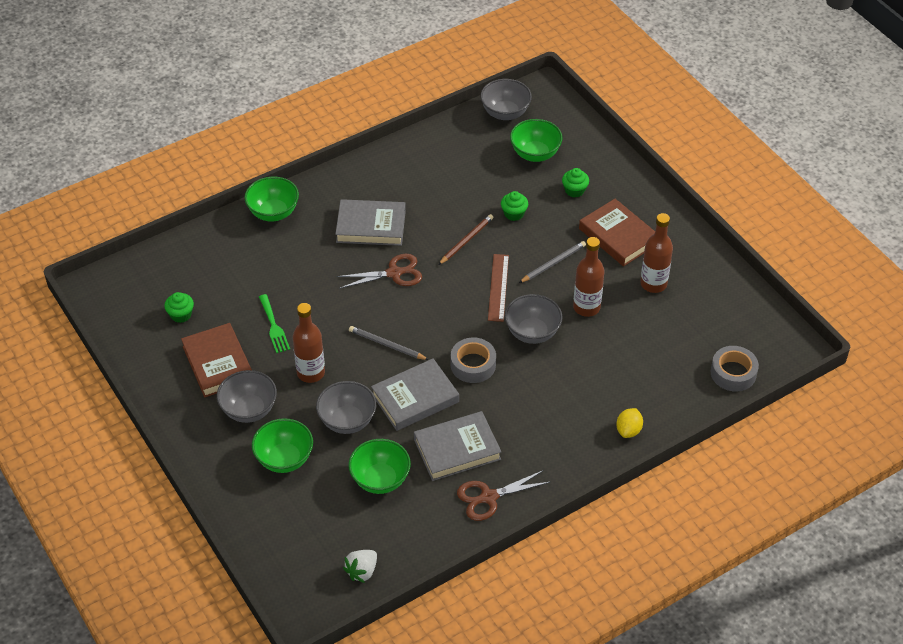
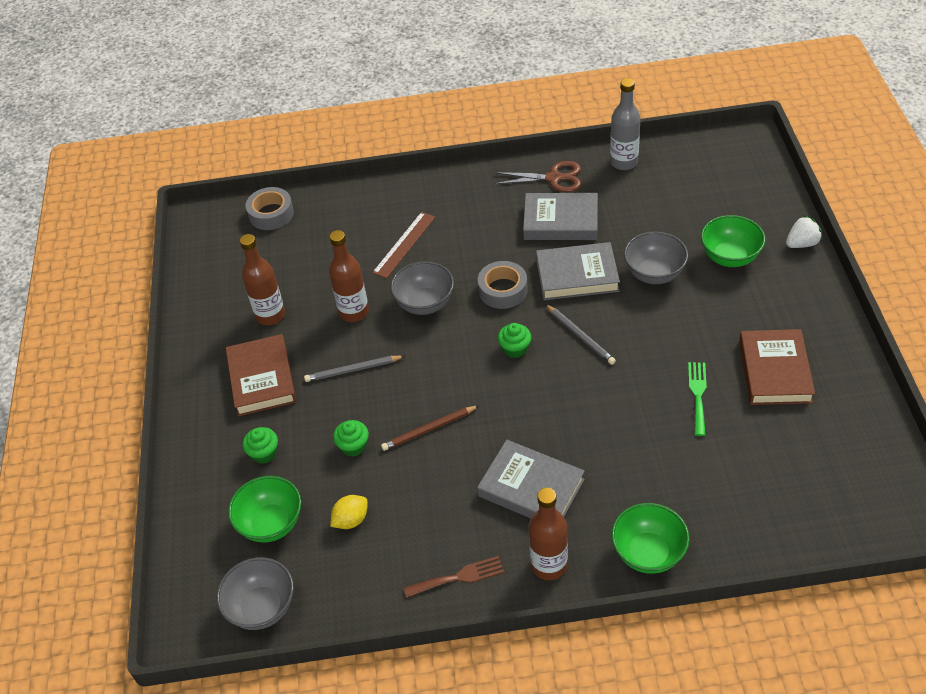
camera: 150 degrees left, 0 degrees up
green cupcake [164,292,194,323] -> green cupcake moved to [498,323,531,358]
grey bowl [217,370,277,423] -> none
brown bottle [293,303,325,383] -> brown bottle moved to [529,488,568,580]
brown scissors [336,254,422,289] -> none
white strawberry [343,550,377,583] -> white strawberry moved to [786,215,822,248]
green bowl [349,439,411,494] -> none
brown ruler [488,254,509,322] -> brown ruler moved to [372,212,435,279]
yellow lemon [616,408,643,438] -> yellow lemon moved to [330,495,368,529]
none -> brown fork [404,556,504,598]
none -> grey bottle [610,78,641,170]

